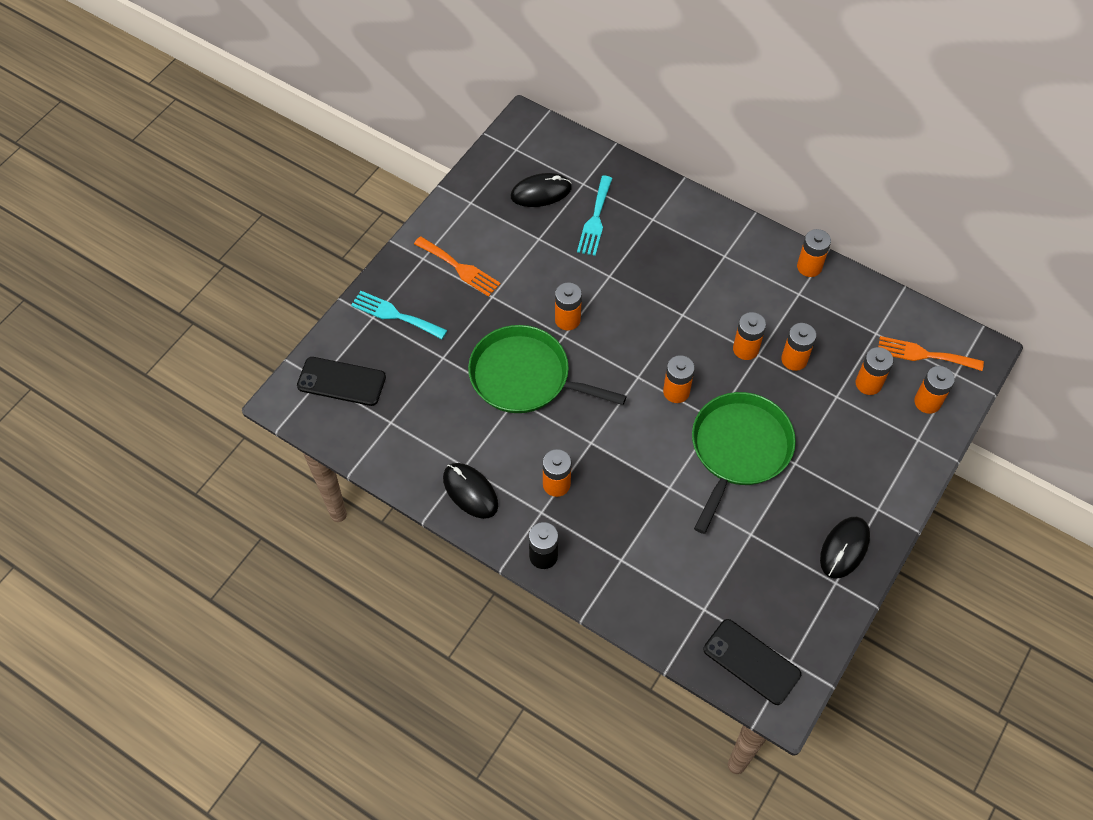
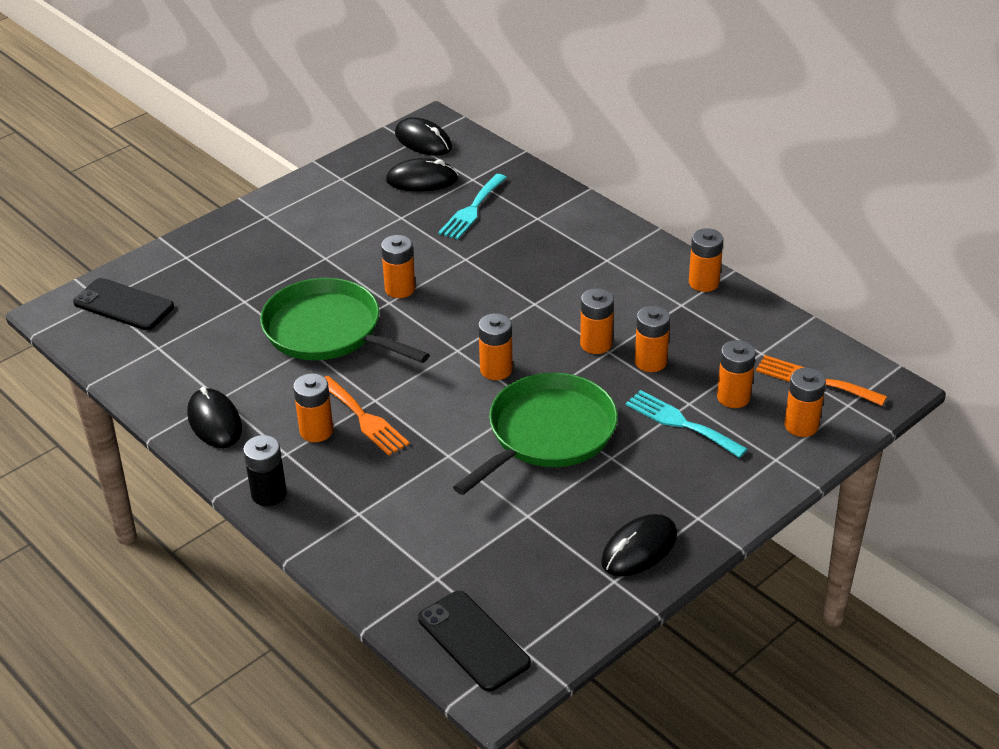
camera: 15 degrees right, 20 degrees down
turquoise fork [351,291,447,339] -> turquoise fork moved to [626,390,748,458]
orange fork [414,236,501,297] -> orange fork moved to [325,376,410,455]
none -> black mouse [395,117,452,156]

